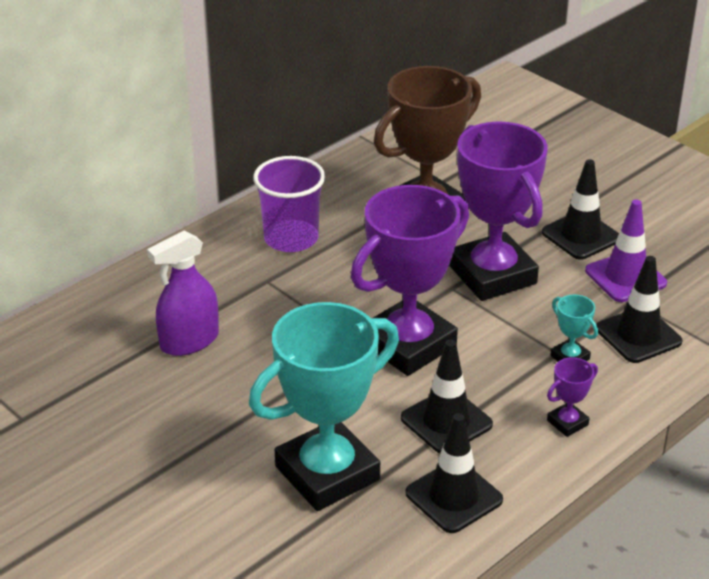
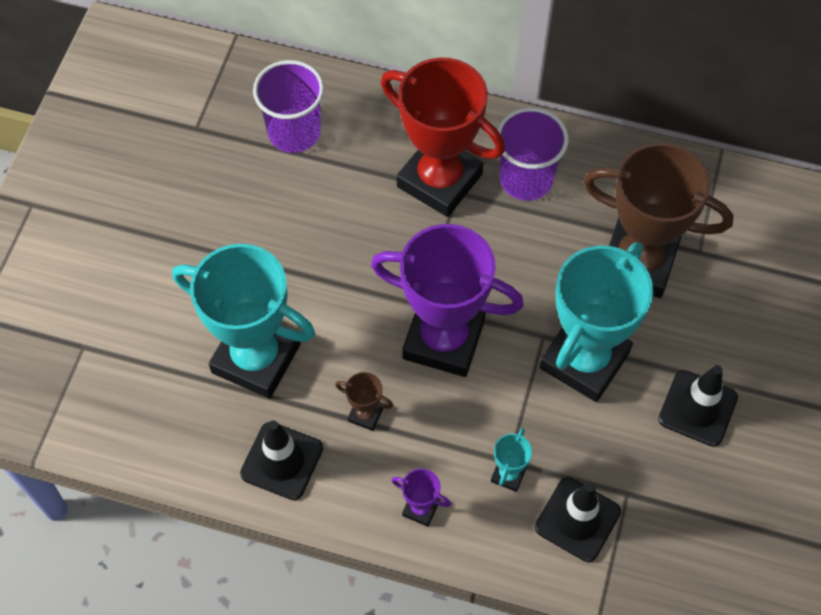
camera: 60 degrees right, 25 degrees up
purple spray bottle [147,230,219,356] -> none
black traffic cone [401,340,493,453] -> brown trophy [335,372,393,431]
purple trophy [449,121,548,301] -> turquoise trophy [539,242,653,402]
purple traffic cone [585,200,667,302] -> none
none -> purple cup [253,60,324,153]
none -> red trophy [381,57,505,217]

